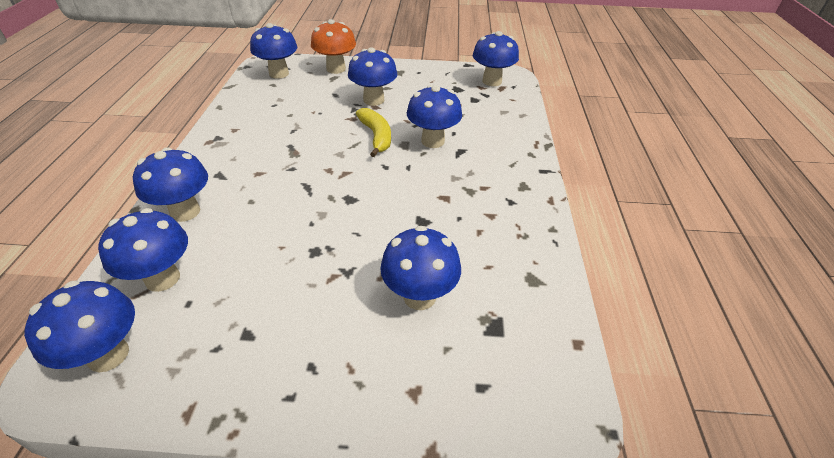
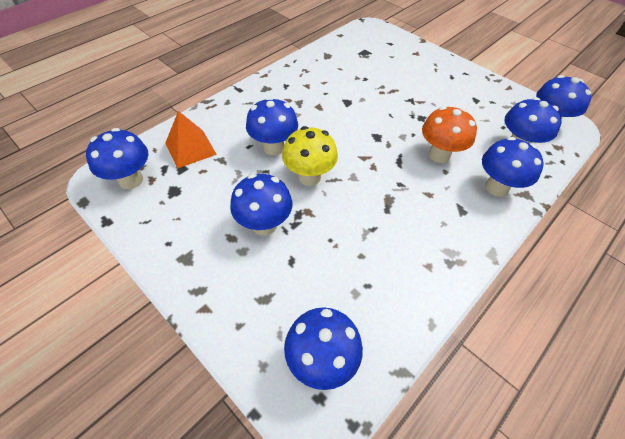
camera: 140 degrees left, 10 degrees up
orange mushroom [311,19,356,74] -> orange mushroom moved to [422,106,477,163]
yellow banana [356,108,391,157] -> yellow mushroom [282,126,338,186]
blue mushroom [380,226,461,310] -> none
none -> orange pyramid [165,111,217,169]

